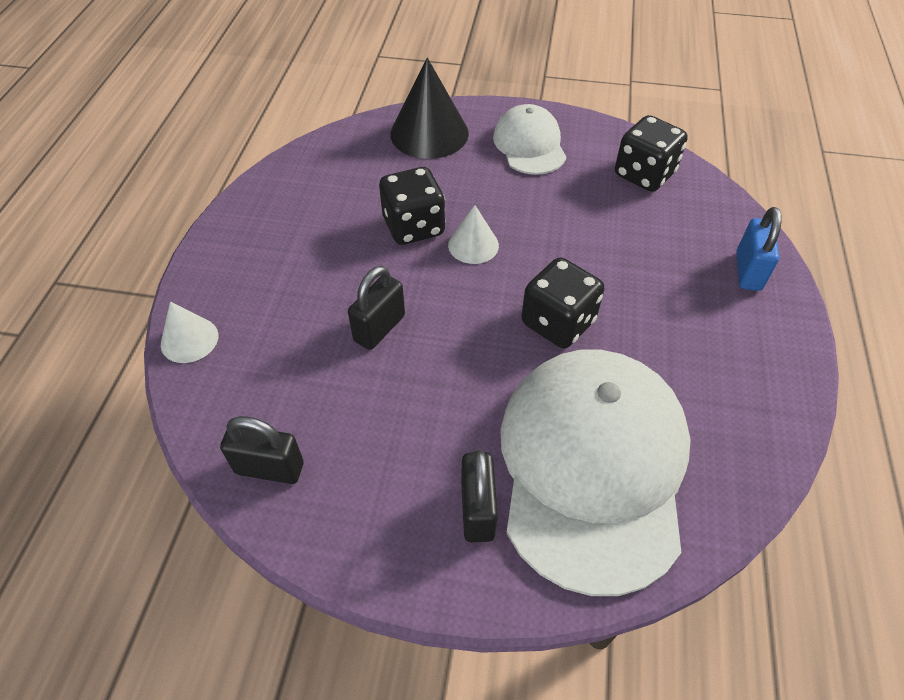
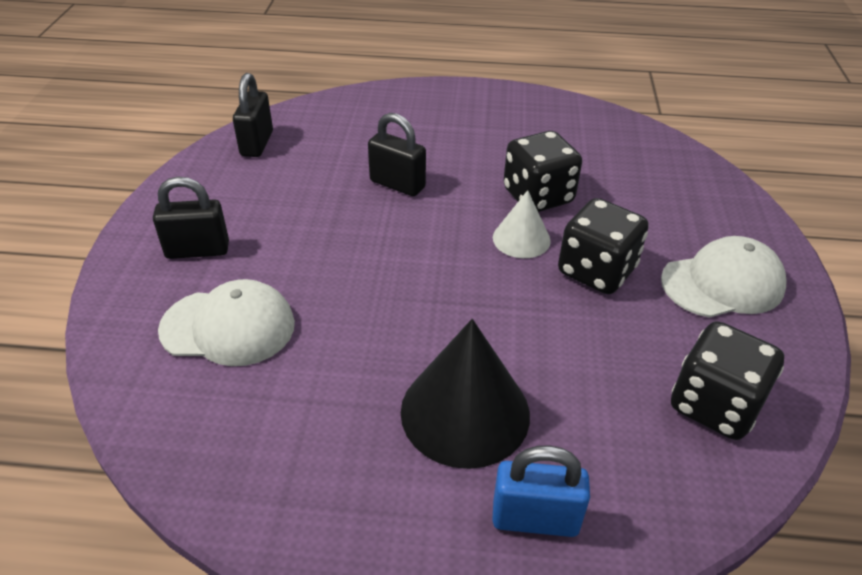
camera: 85 degrees right, 10 degrees down
white cone [161,302,218,363] -> none
black cone [391,58,469,159] -> black cone moved to [401,319,530,469]
white cap [500,350,691,596] -> white cap [158,279,295,366], size x0.51
black dice [521,257,605,348] -> black dice moved to [558,198,649,294]

